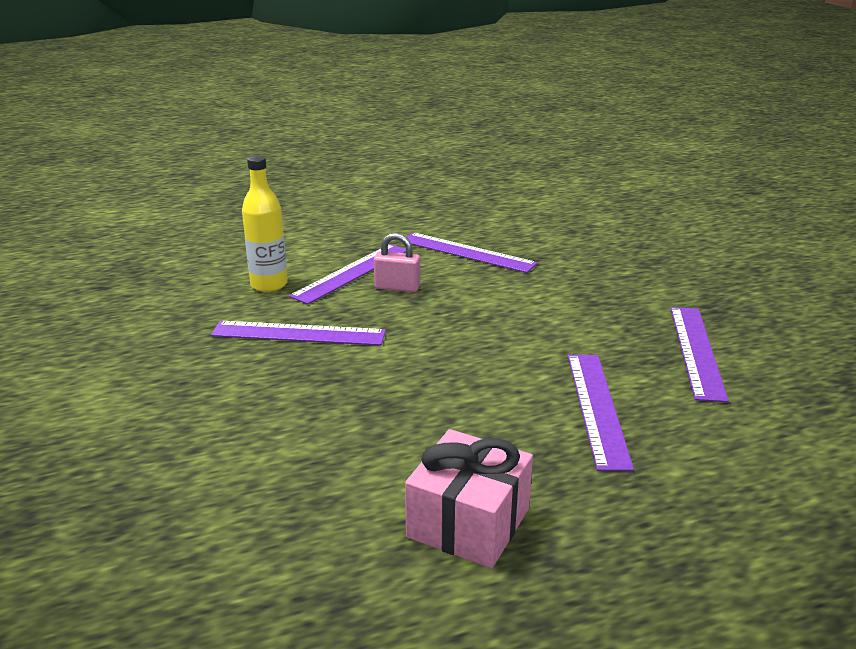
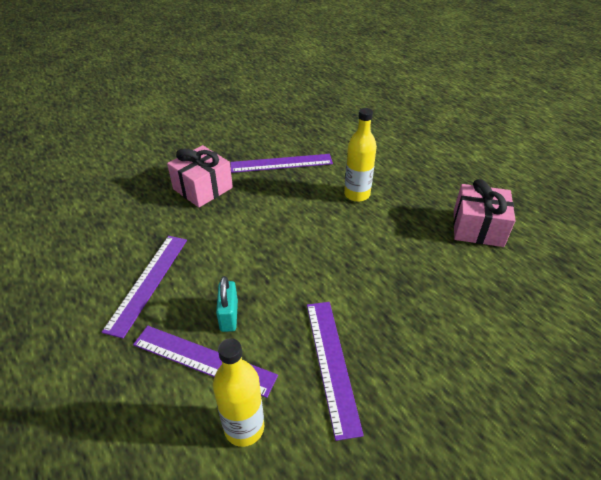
camera: 105 degrees left, 15 degrees up
pink padlock [374,233,420,292] -> turquoise padlock [216,276,238,332]
purple ruler [568,355,634,471] -> yellow bottle [344,108,377,202]
none -> pink gift [167,145,233,207]

